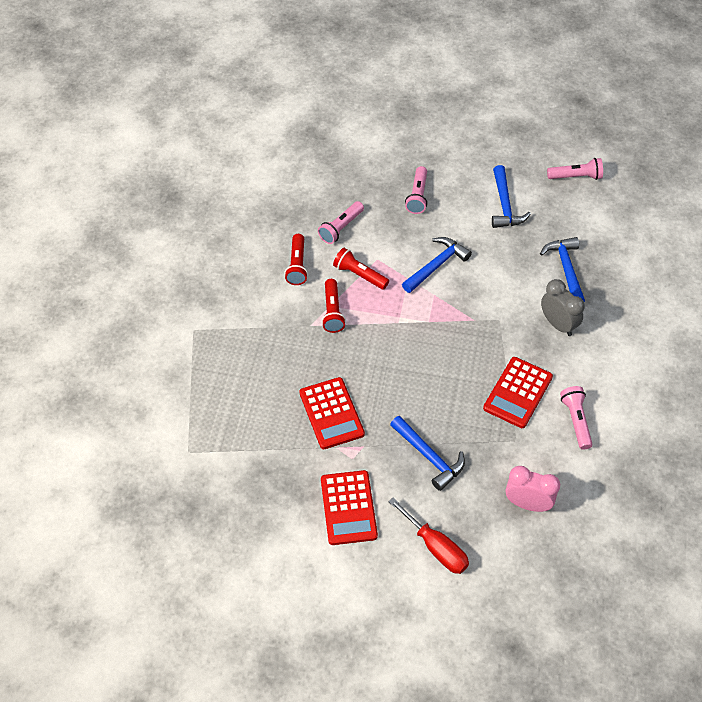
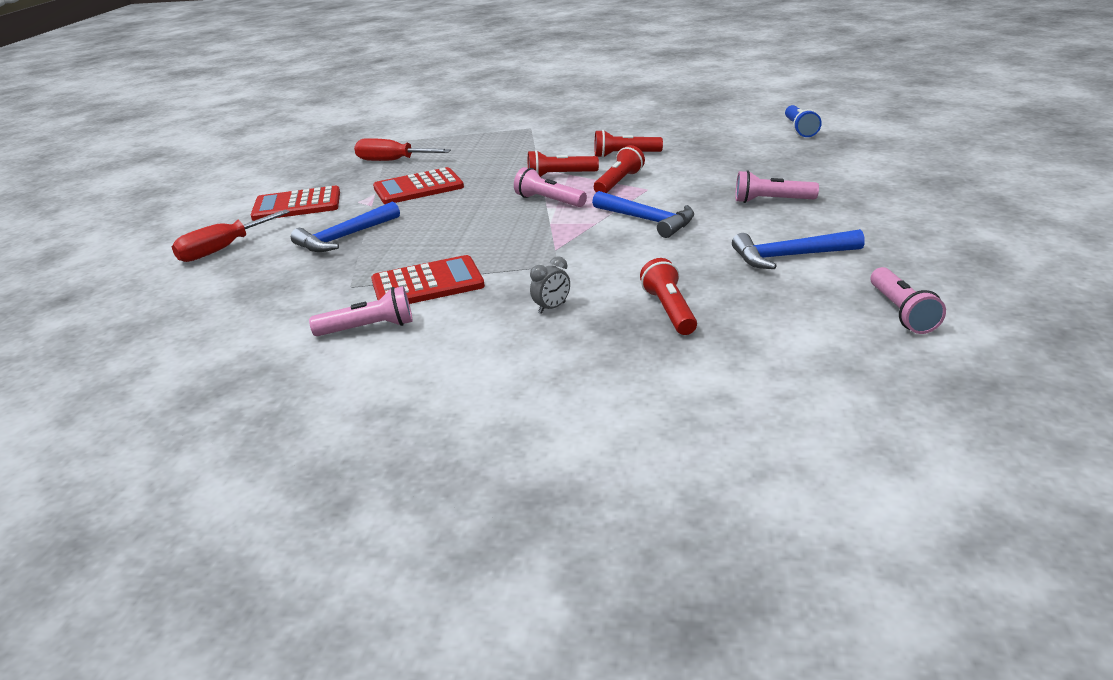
camera: 90 degrees right, 25 degrees down
pink flashlight [318,201,364,244] -> pink flashlight moved to [514,167,587,207]
red calculator [483,357,553,428] -> red calculator turned 135 degrees clockwise [371,255,485,304]
pink clock [506,466,560,512] -> none
blue hammer [540,237,585,302] -> red flashlight [640,258,697,335]
grey clock [541,279,585,336] -> grey clock [530,257,570,314], size x0.57
none -> red screwdriver [354,138,451,161]
none -> blue flashlight [785,105,822,137]

